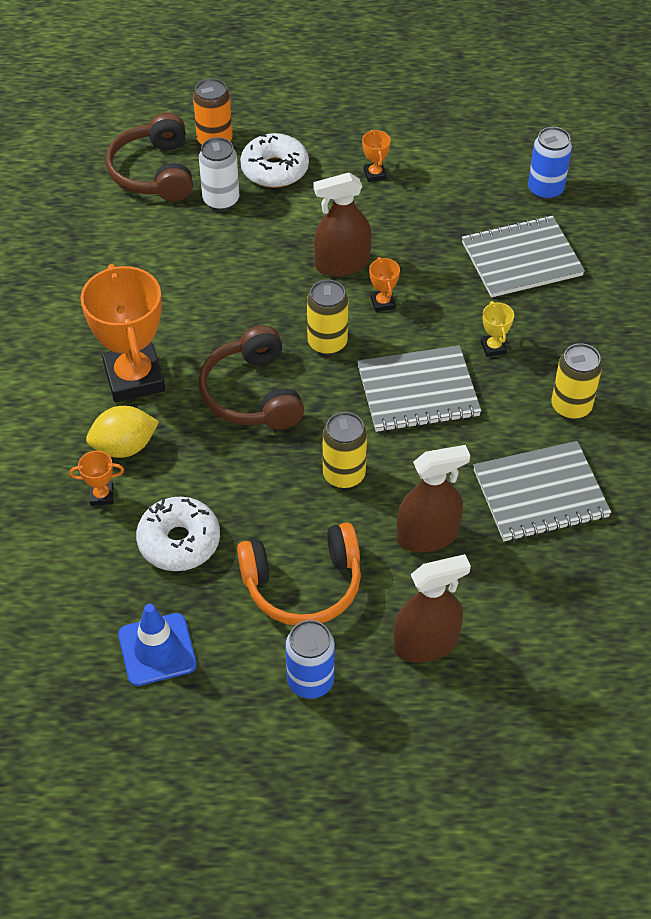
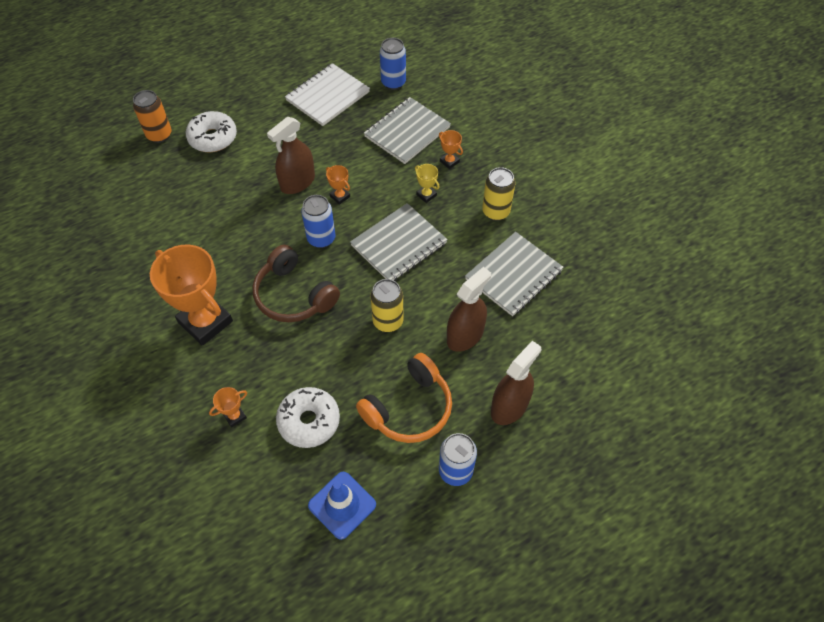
camera: 30 degrees left, 5 degrees up
yellow lemon [86,406,159,458] -> none
brown headphones [106,113,193,202] -> none
white can [199,137,239,211] -> none
yellow can [307,280,348,355] -> blue can [301,195,335,248]
orange trophy [362,130,391,182] -> orange trophy moved to [439,130,463,169]
none -> white notebook [285,63,370,126]

